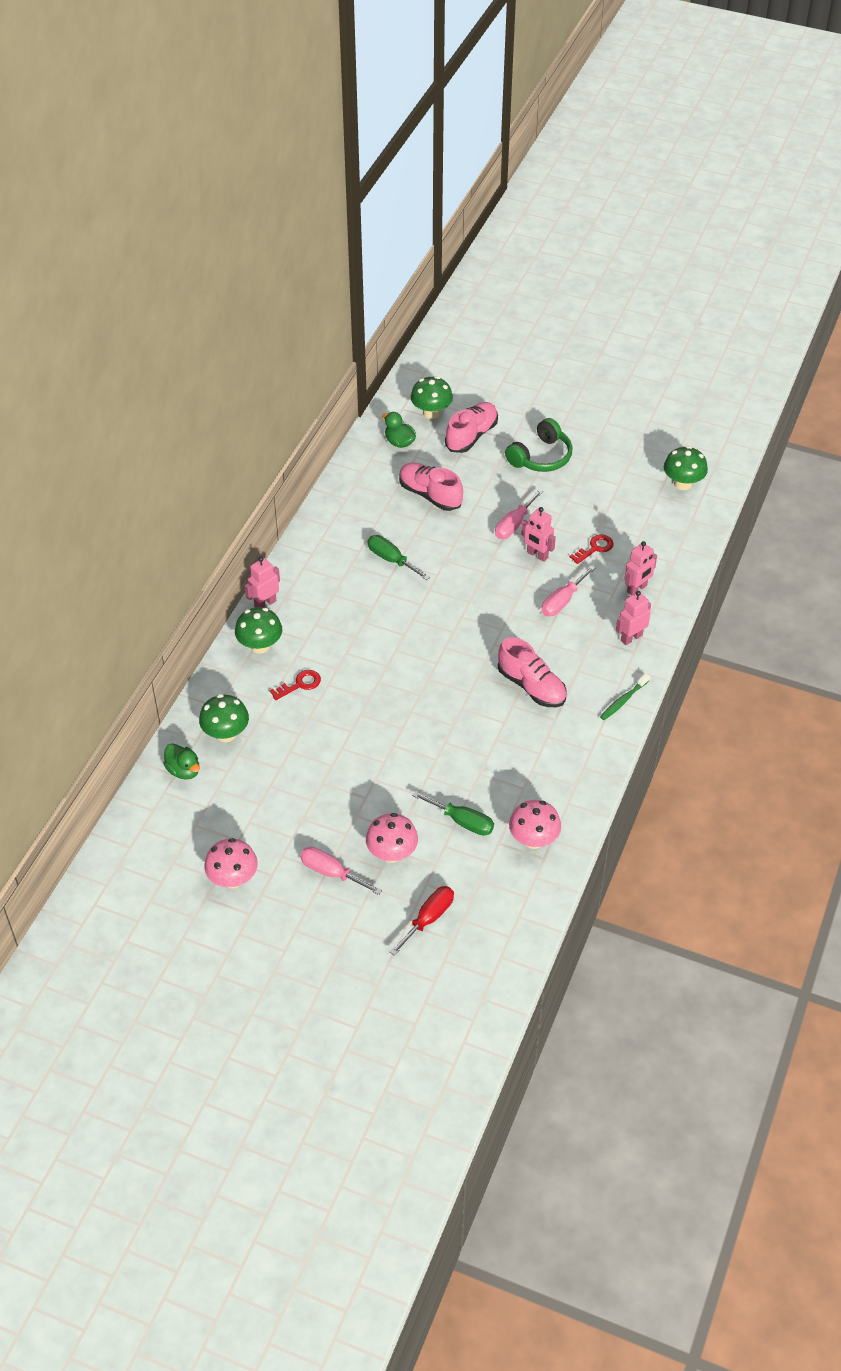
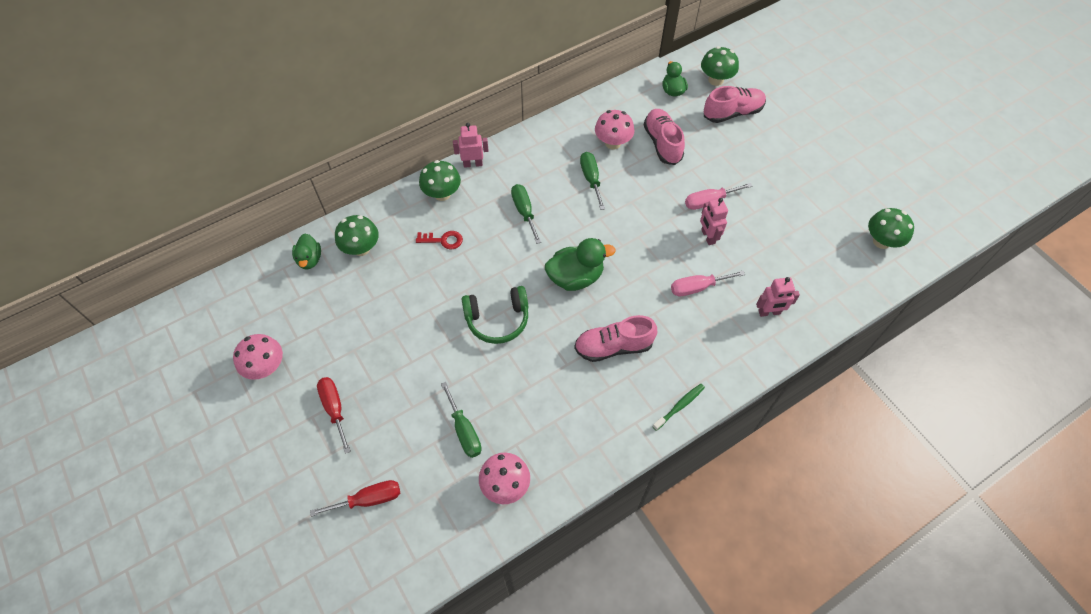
camera: 35 degrees right, 10 degrees up
pink screwdriver [300,847,382,895] -> red screwdriver [317,377,351,454]
pink mushroom [366,813,418,863] -> pink mushroom moved to [595,110,635,149]
pink shoe [498,637,567,707] -> pink shoe turned 90 degrees clockwise [574,315,657,362]
green headphones [505,418,572,472] -> green headphones moved to [462,286,528,344]
red key [569,534,614,564] -> none
green toothbrush [600,673,650,720] -> green toothbrush turned 150 degrees clockwise [652,384,705,431]
pink robot [616,591,651,645] -> none
none -> green screwdriver [511,184,541,244]
none -> green duck [545,238,616,291]

